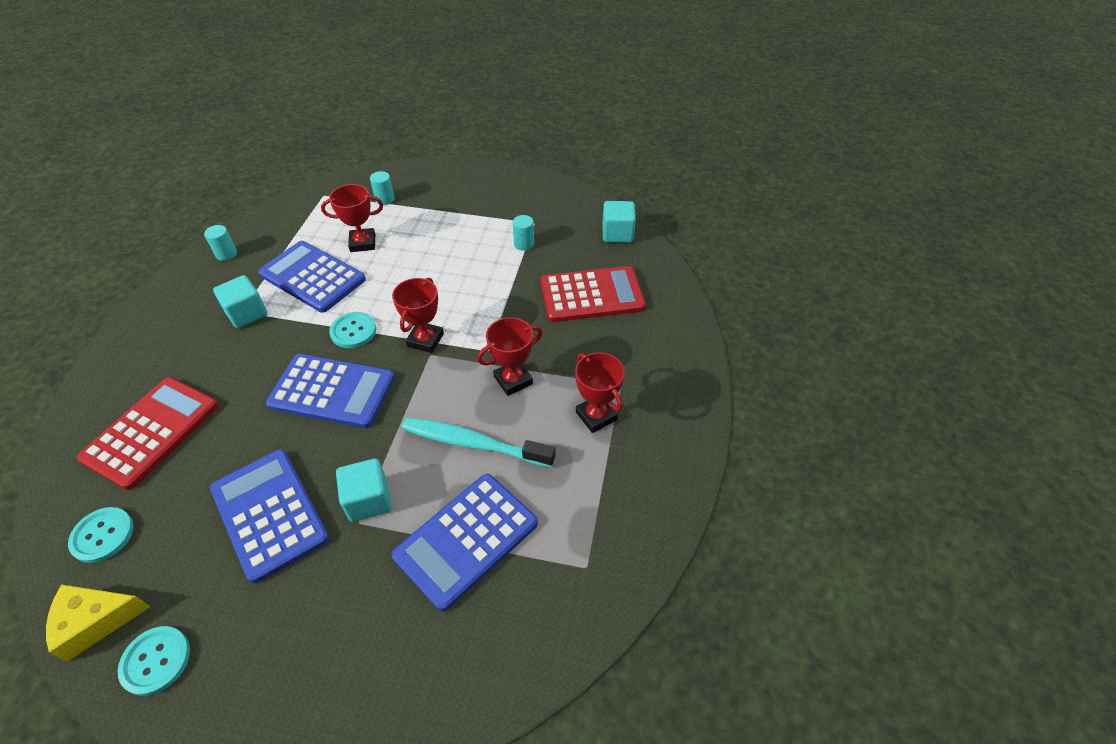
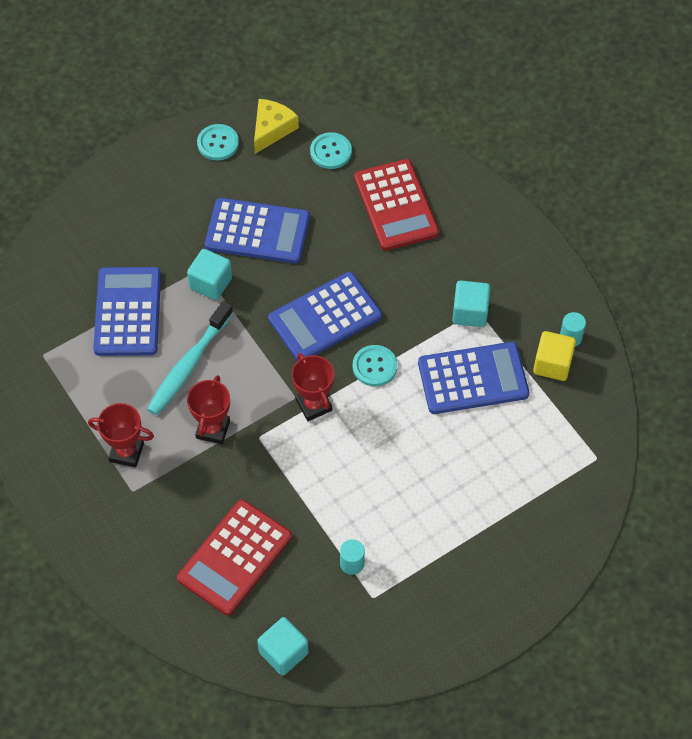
camera: 135 degrees right, 10 degrees up
red trophy [321,184,383,252] -> none
turquoise cylinder [370,171,395,205] -> none
turquoise toothbrush [402,418,555,467] -> turquoise toothbrush turned 150 degrees clockwise [147,301,233,415]
none -> yellow cube [533,331,576,381]

